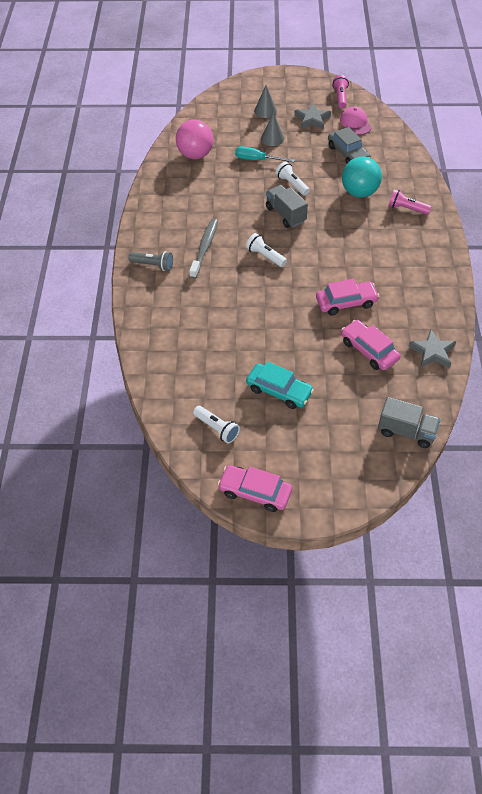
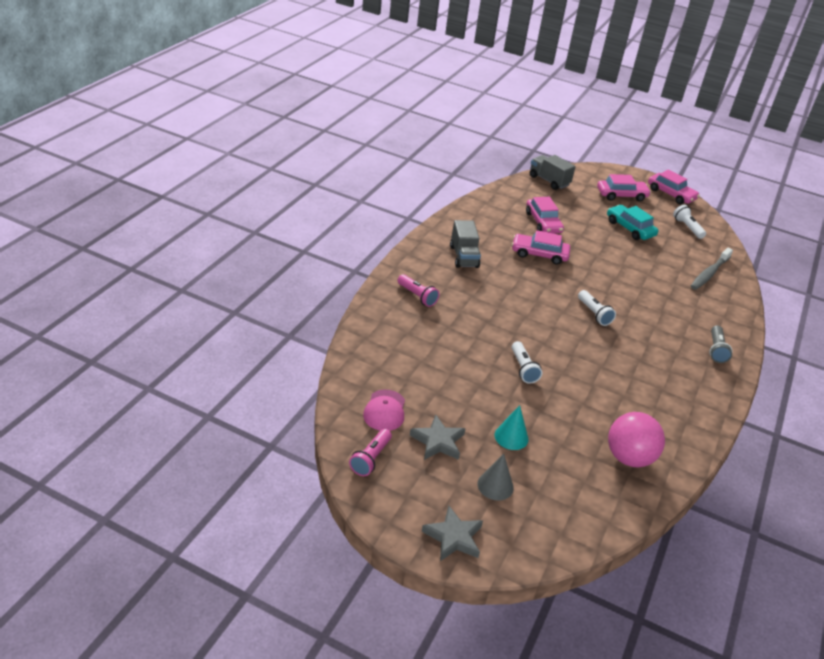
camera: 160 degrees left, 15 degrees down
grey flashlight [129,251,173,271] -> grey flashlight turned 120 degrees counterclockwise [709,325,733,363]
grey toothbrush [189,219,218,279] -> grey toothbrush moved to [691,247,733,290]
turquoise screwdriver [235,147,295,162] -> none
grey cone [261,112,284,146] -> turquoise cone [495,405,528,450]
grey truck [266,185,308,228] -> grey truck moved to [450,220,481,268]
grey car [328,127,371,164] -> none
turquoise ball [342,157,382,198] -> none
grey star [408,329,456,368] -> grey star moved to [422,505,483,561]
none -> pink car [597,174,651,201]

